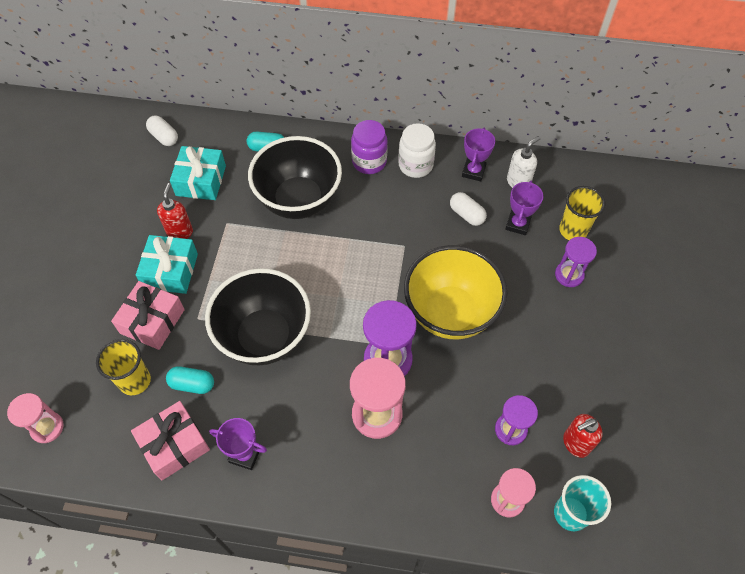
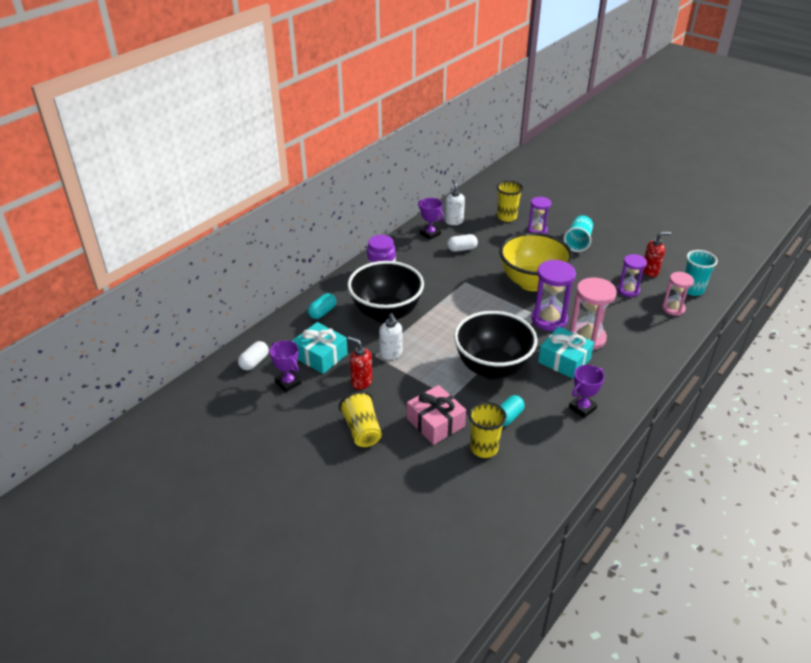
camera: 60 degrees left, 20 degrees down
pink hourglass [7,393,64,443] -> none
pink gift [131,401,210,480] -> none
turquoise gift [136,235,198,294] -> turquoise gift moved to [538,327,594,379]
white capsule [146,115,178,146] -> white capsule turned 45 degrees counterclockwise [238,341,269,370]
white jar [398,123,436,178] -> none
purple trophy [505,181,543,235] -> purple trophy moved to [270,340,302,392]
red soap dispenser [563,414,603,458] -> red soap dispenser turned 105 degrees counterclockwise [643,231,671,277]
none -> yellow cup [339,391,382,447]
none -> white soap dispenser [379,313,402,360]
none -> turquoise cup [564,215,593,252]

